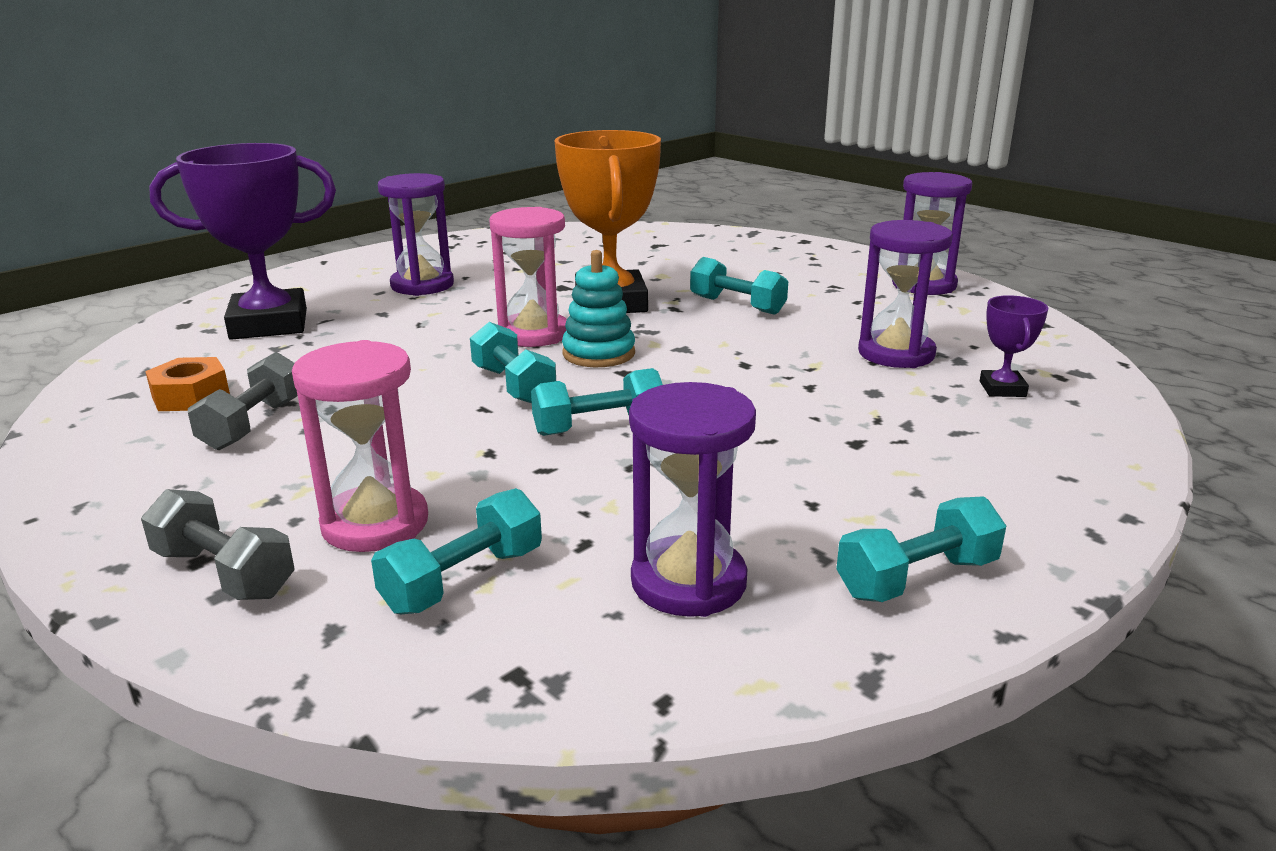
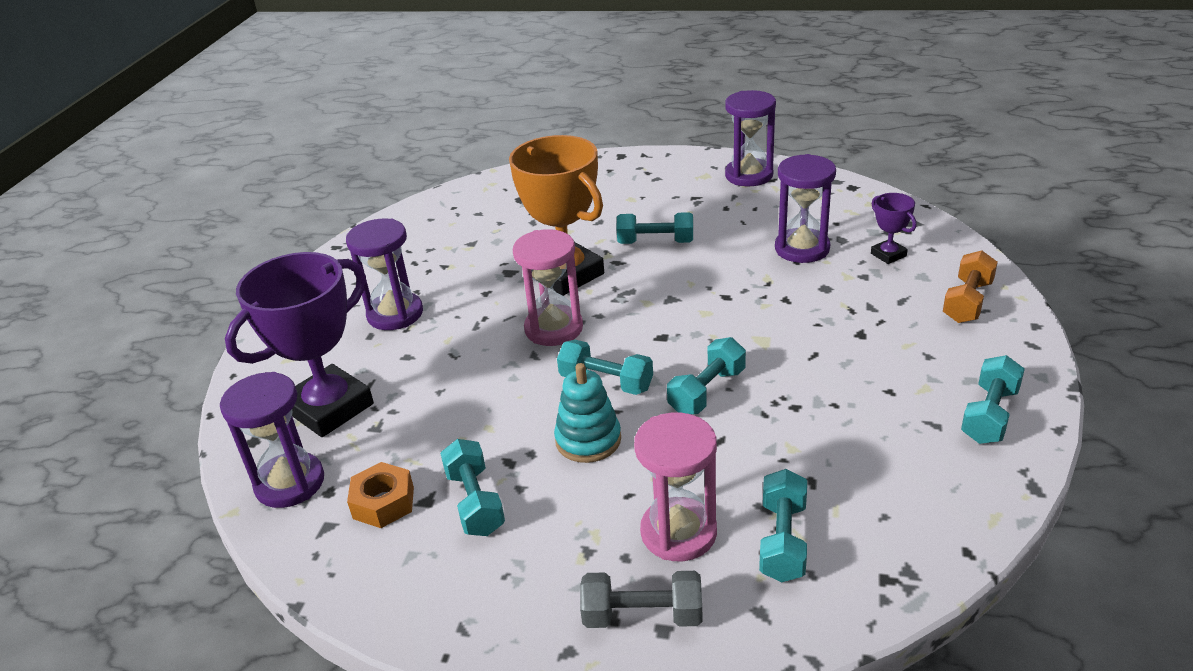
camera: 30 degrees left, 10 degrees up
grey dumbbell [188,352,298,450] -> turquoise dumbbell [440,439,505,536]
turquoise stacking toy [562,250,635,367] -> turquoise stacking toy moved to [554,363,621,463]
purple hourglass [629,382,756,617] -> purple hourglass moved to [220,372,324,508]
none -> orange dumbbell [943,250,998,323]

